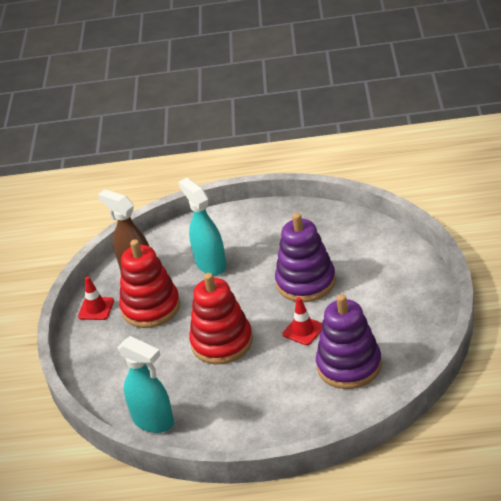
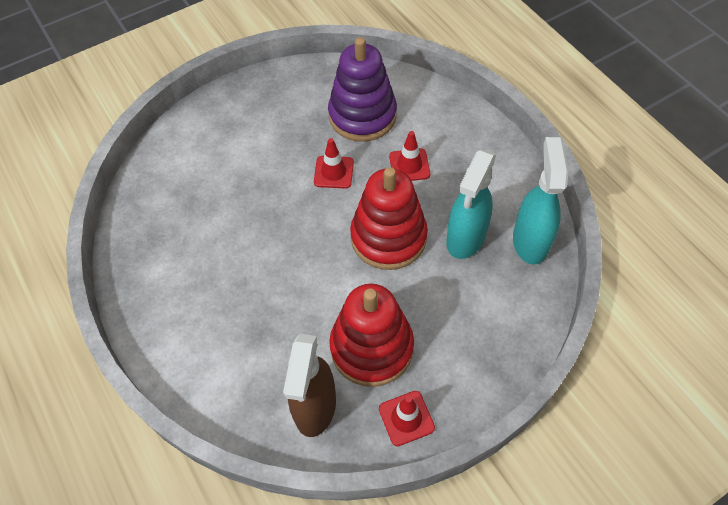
camera: 125 degrees left, 20 degrees up
turquoise spray bottle [179,178,227,275] -> turquoise spray bottle moved to [446,149,496,259]
purple stacking toy [275,213,336,302] -> none
none -> red traffic cone [389,131,430,181]

